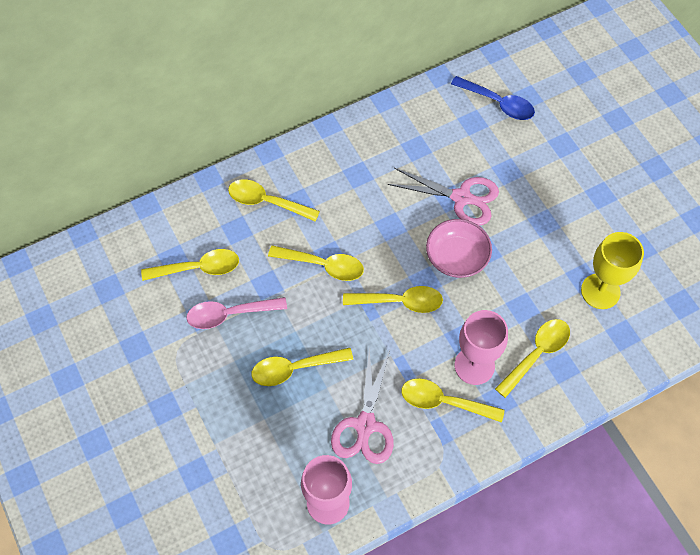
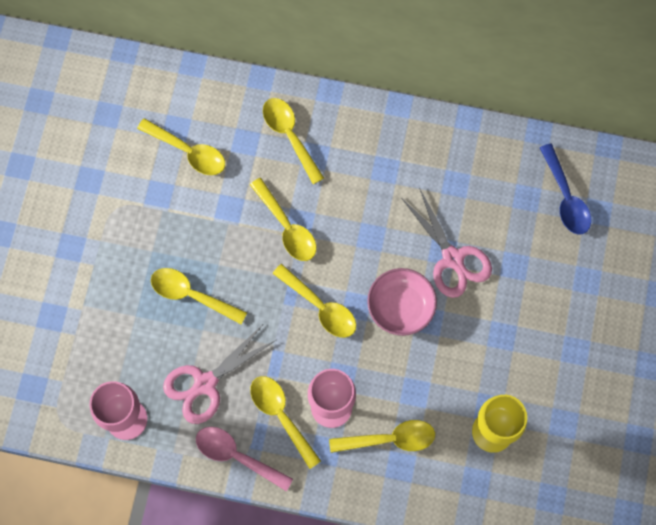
camera: 40 degrees right, 10 degrees up
pink spoon [186,297,287,329] -> pink spoon moved to [196,427,293,492]

